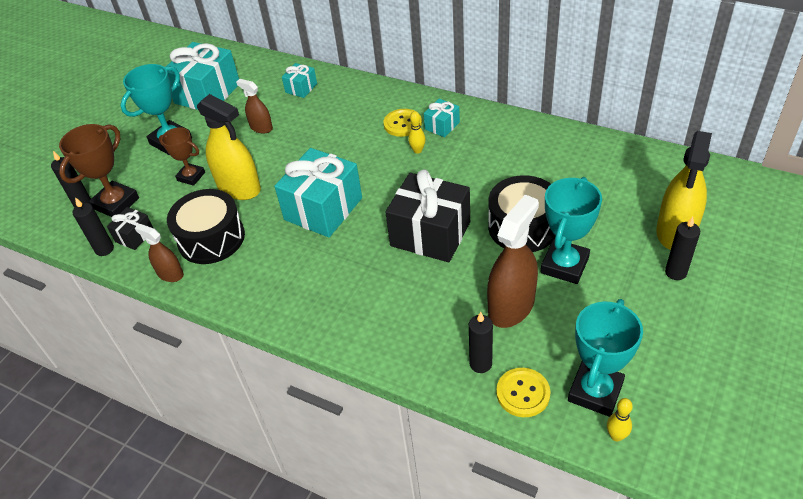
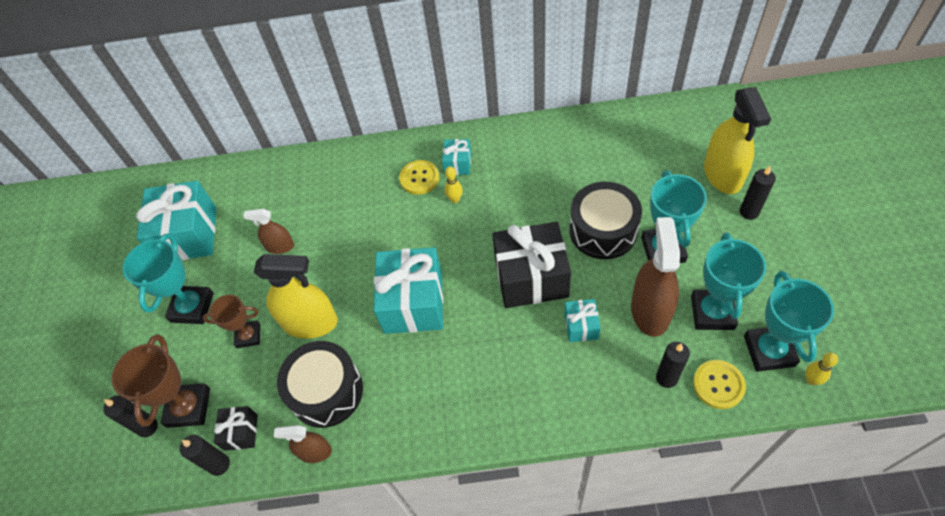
camera: 30 degrees left, 10 degrees up
turquoise gift [282,63,317,98] -> turquoise gift moved to [564,299,601,342]
none -> turquoise trophy [691,232,766,330]

